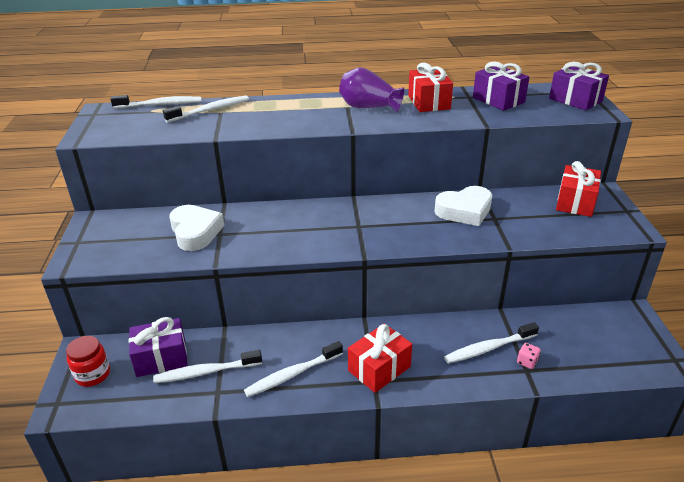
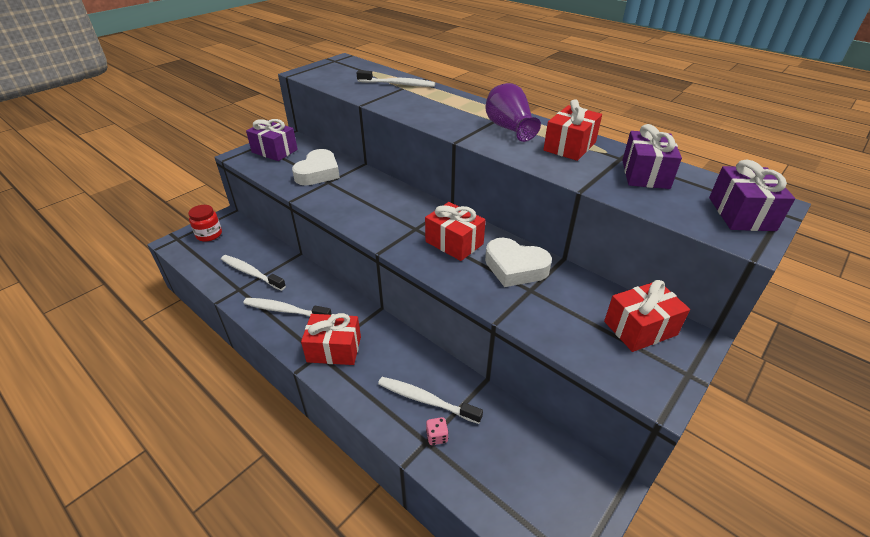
camera: 45 degrees right, 5 degrees up
white toothbrush [111,95,202,109] -> none
purple gift [129,317,188,377] -> purple gift moved to [246,119,298,161]
none -> red gift [425,202,486,261]

